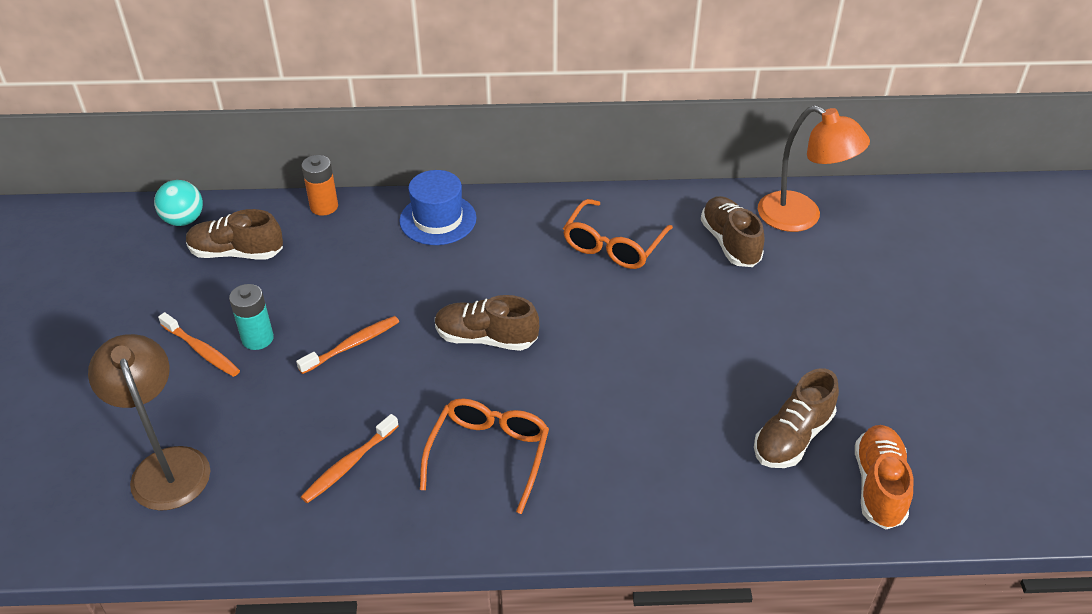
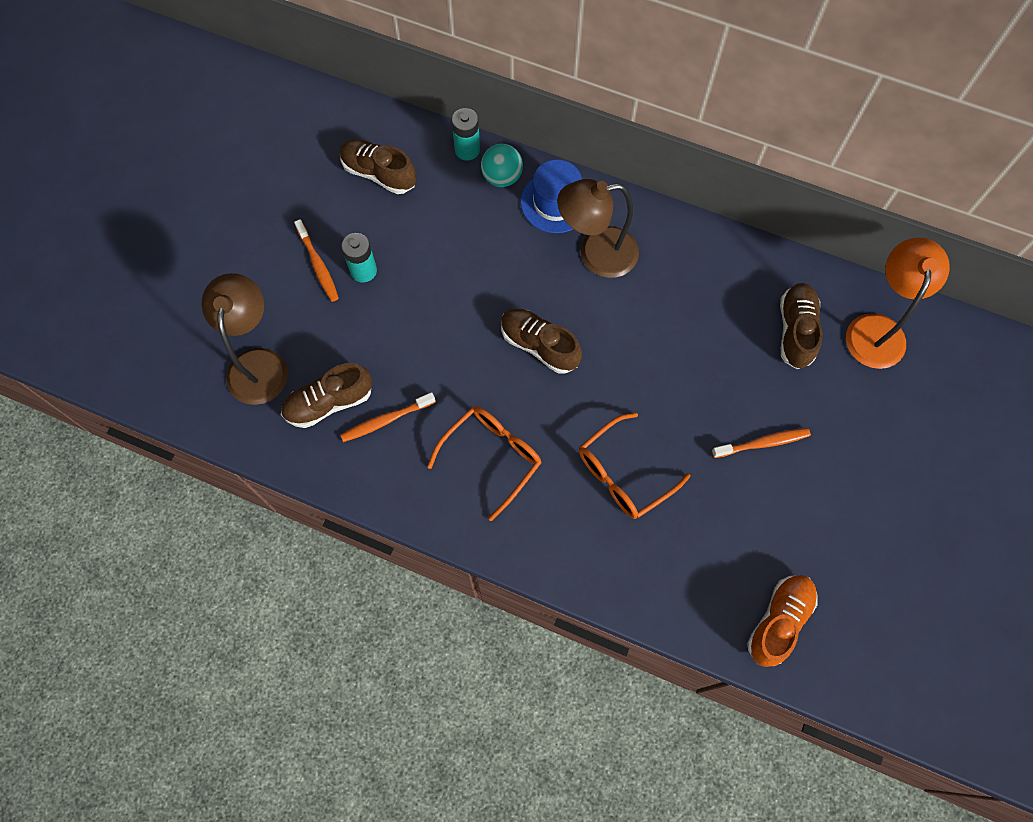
camera: 25 degrees right, 25 degrees up
turquoise ball [154,180,203,226] -> turquoise ball moved to [481,144,523,187]
orange toothbrush [296,316,399,374] -> orange toothbrush moved to [712,428,811,458]
orange battery [302,155,338,216] -> turquoise battery [452,108,480,160]
orange glasses [563,199,673,269] -> orange glasses moved to [579,413,690,519]
brown shoe [754,368,839,468] -> brown shoe moved to [281,363,372,428]
orange lamp [758,105,870,232] -> orange lamp turned 135 degrees counterclockwise [846,237,950,369]
none -> brown lamp [557,179,639,278]

